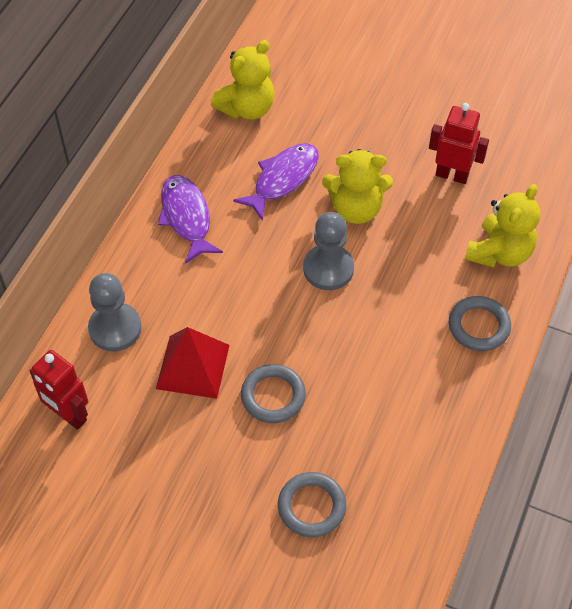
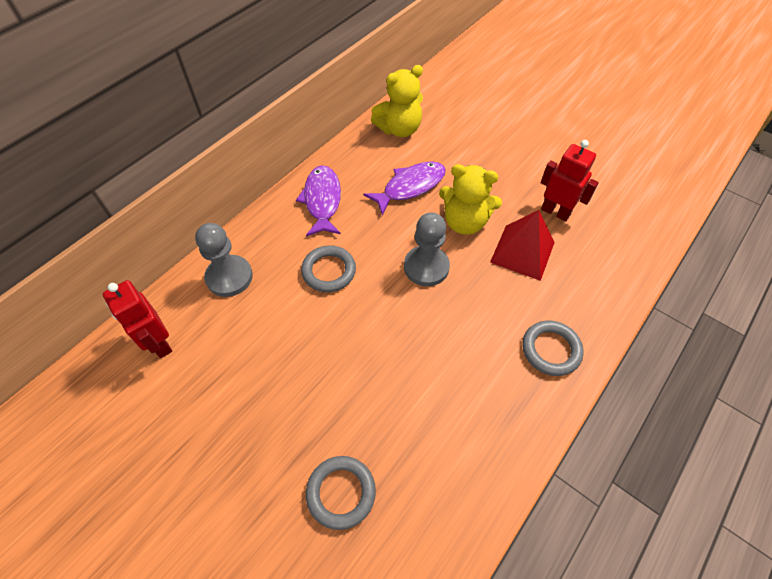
camera: 15 degrees right, 0 degrees up
red pyramid [156,327,230,399] -> red pyramid moved to [490,210,555,281]
grey ring [241,364,306,423] -> grey ring moved to [301,245,356,292]
yellow teddy bear [465,184,540,268] -> none

